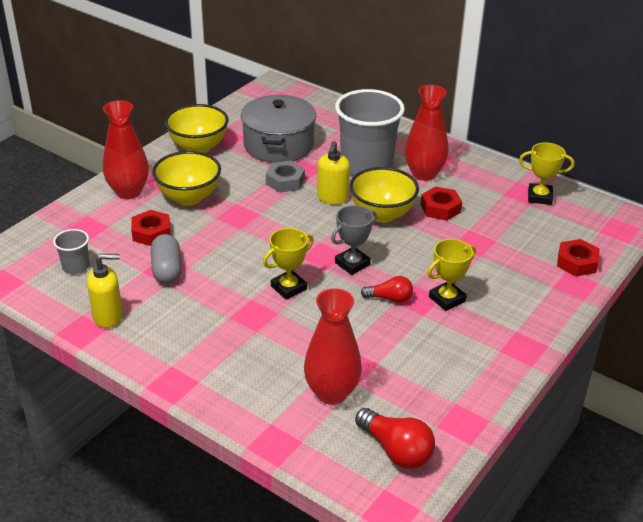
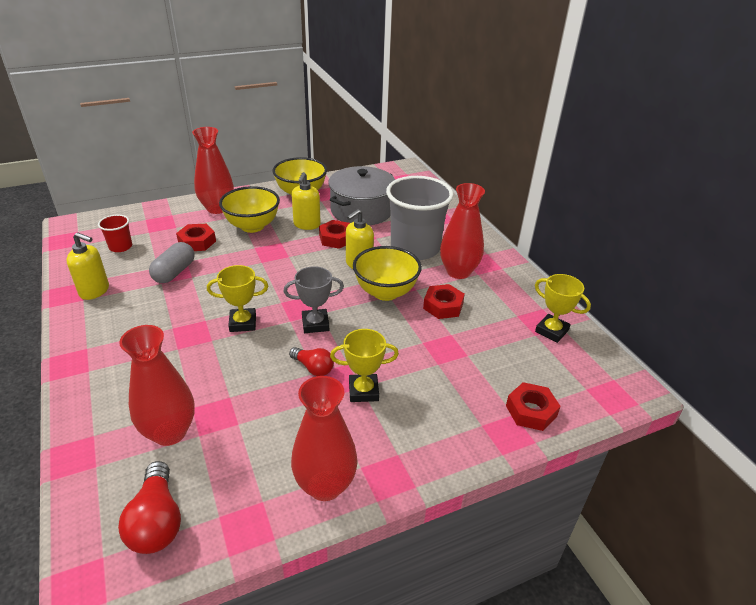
camera: 30 degrees right, 0 degrees up
grey cup [53,229,90,274] -> red cup [98,215,132,252]
grey nut [266,161,305,193] -> red nut [319,220,350,249]
none -> red vase [291,376,358,501]
none -> yellow soap dispenser [292,172,321,230]

